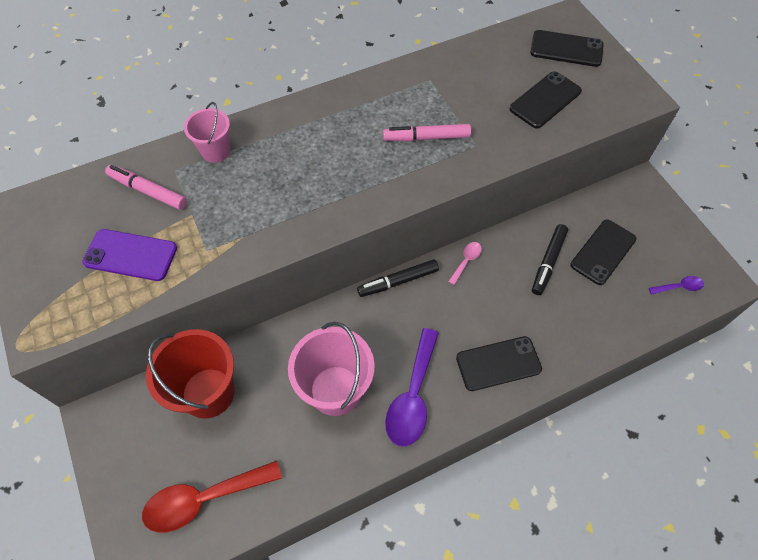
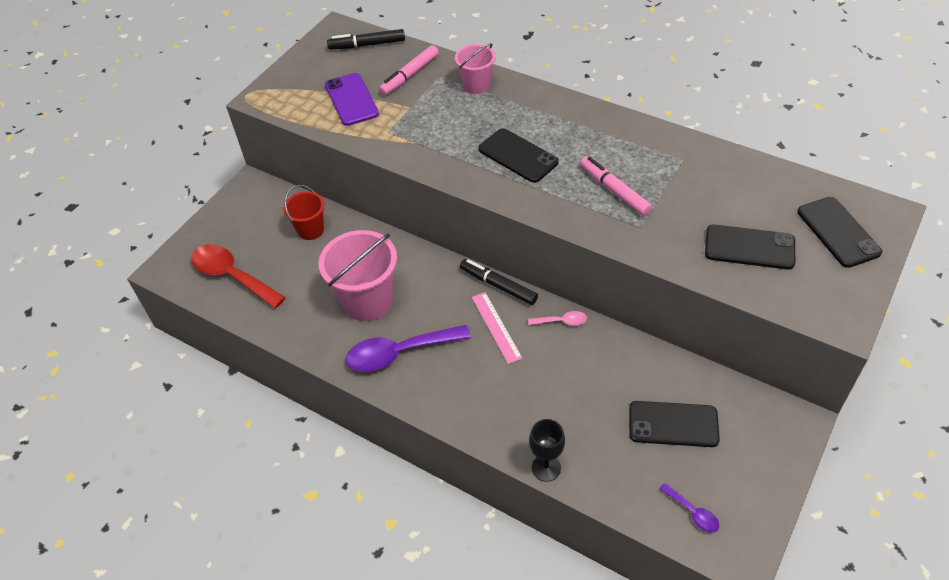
camera: 60 degrees right, 10 degrees down
pink marker [105,165,187,210] -> pink marker turned 135 degrees counterclockwise [379,45,439,96]
red bucket [146,329,235,419] -> red bucket [283,185,324,240], size x0.57
black phone [456,336,542,391] -> black phone moved to [478,128,559,183]
black marker [532,224,568,295] -> black marker moved to [327,29,405,50]
none -> pink ruler [472,292,523,364]
none -> black goblet [529,419,565,482]

